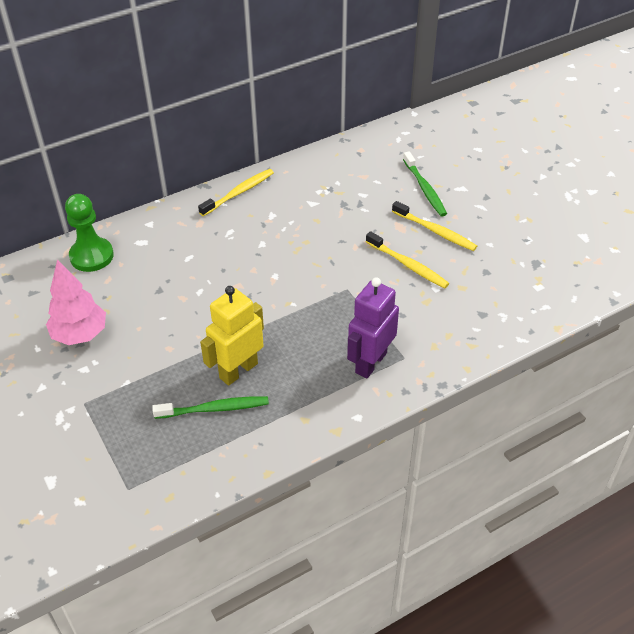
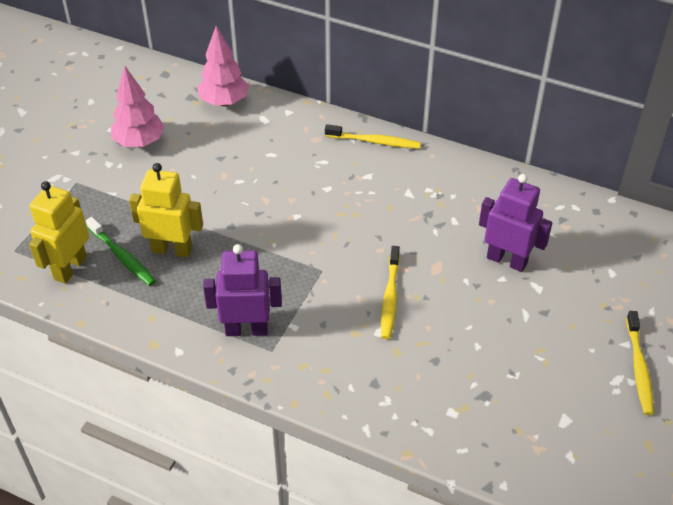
camera: 55 degrees right, 0 degrees up
green pawn [65,194,114,272] -> pink tree [197,26,249,106]
yellow toothbrush [392,201,477,251] -> yellow toothbrush moved to [626,311,654,415]
green toothbrush [403,151,447,217] -> purple robot [479,174,552,272]
none -> yellow robot [29,181,89,284]

